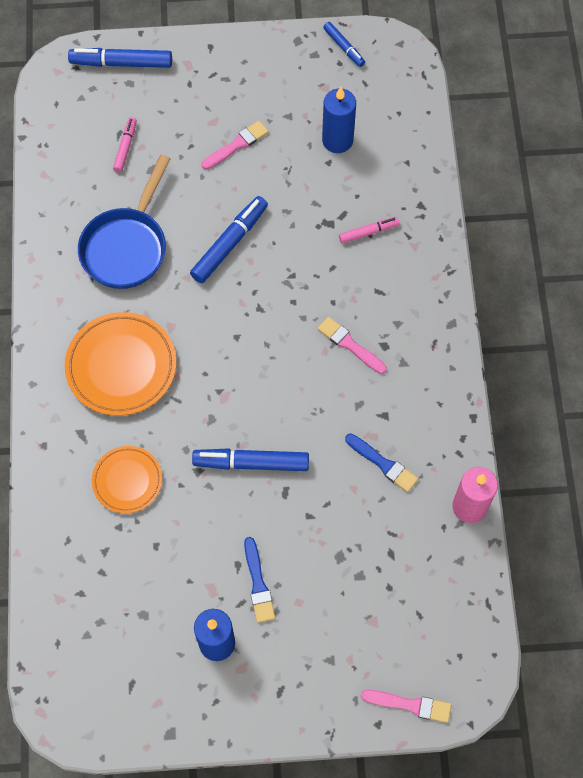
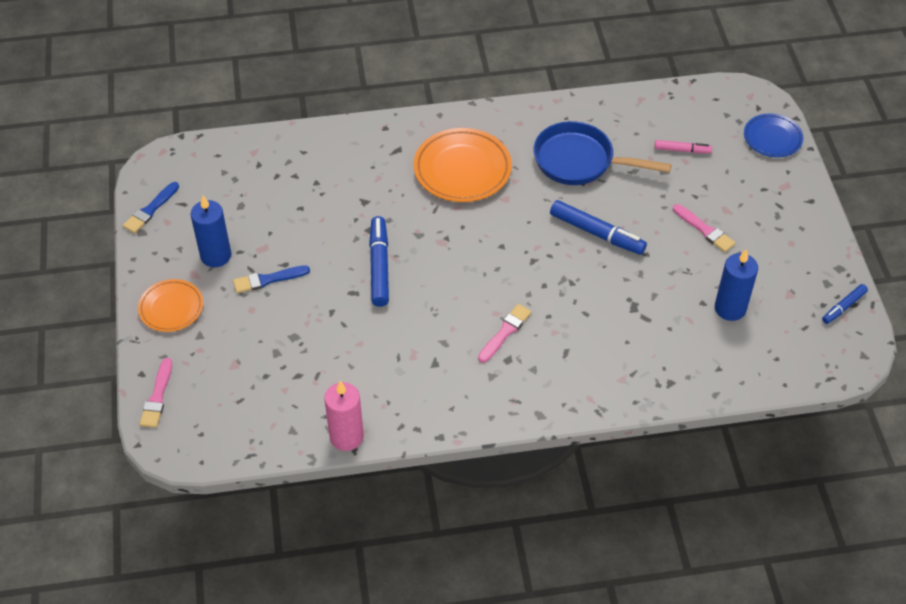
camera: 85 degrees right, 15 degrees down
blue marker [68,48,172,68] -> blue plate [744,114,803,157]
orange plate [92,446,162,513] -> orange plate moved to [138,279,203,332]
pink marker [339,217,400,244] -> none
blue brush [345,433,418,492] -> blue brush moved to [123,182,179,233]

